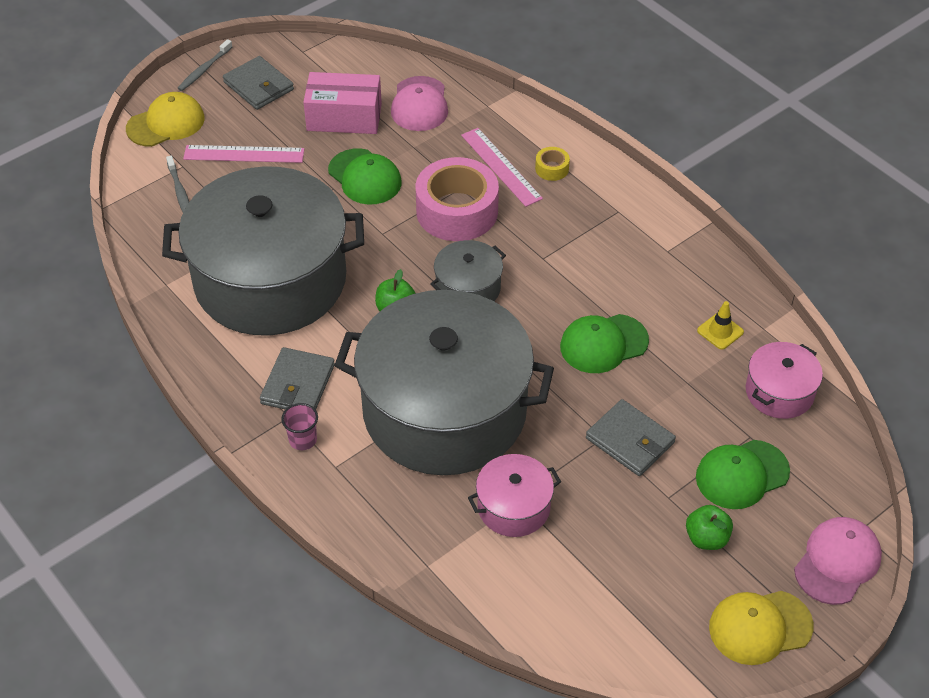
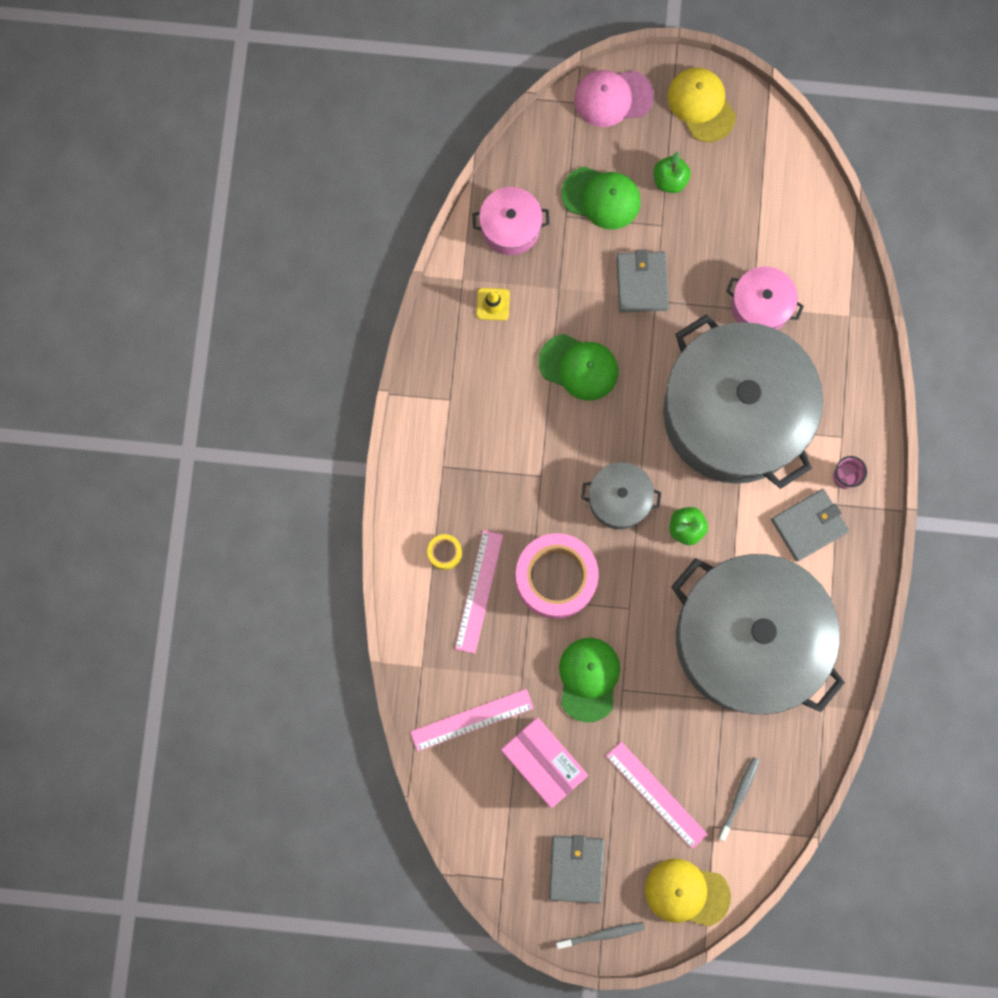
camera: 135 degrees left, 30 degrees up
pink cap [391,76,448,131] -> pink ruler [410,689,534,751]
yellow cap [709,591,814,665] -> yellow cap turned 150 degrees counterclockwise [667,68,736,142]

